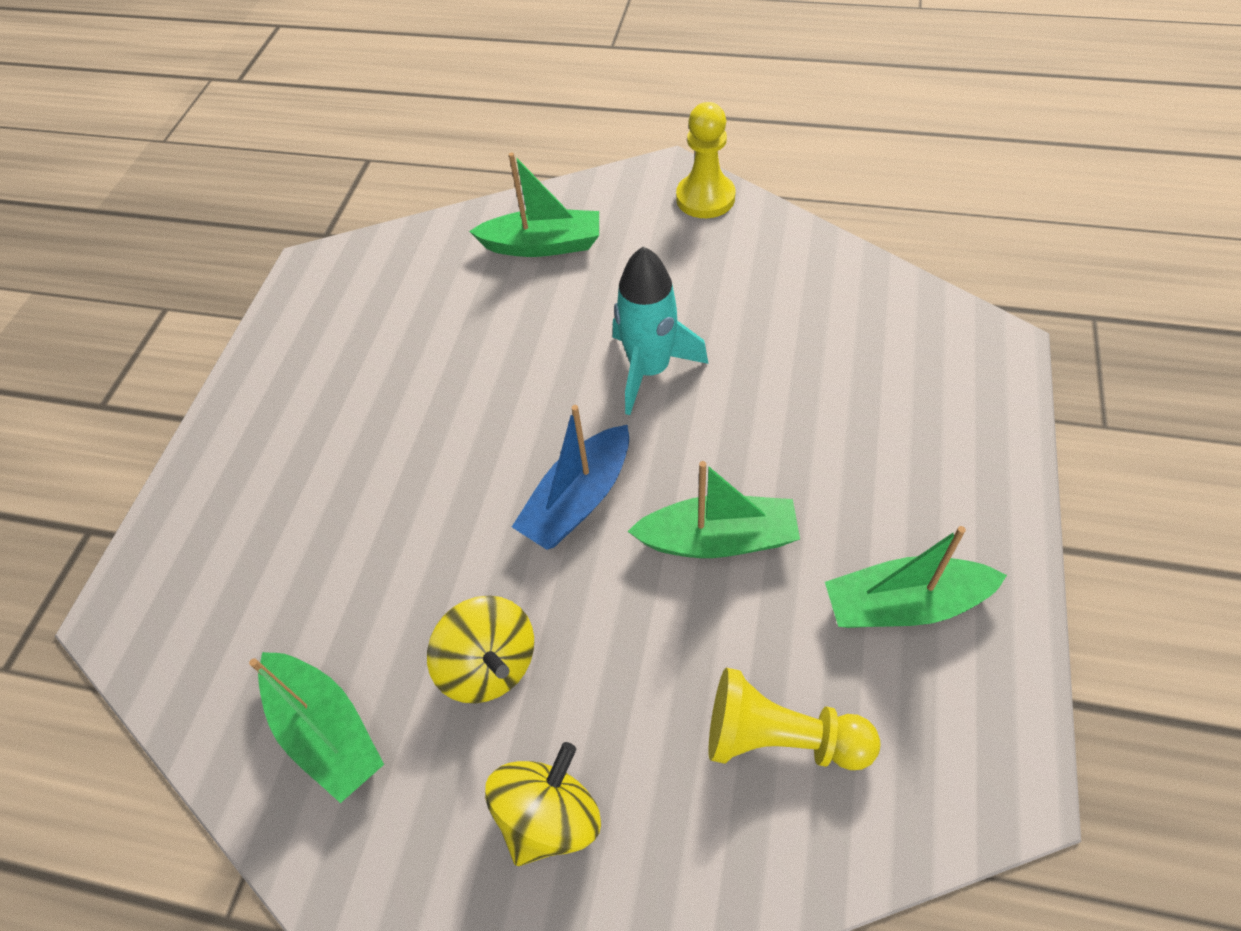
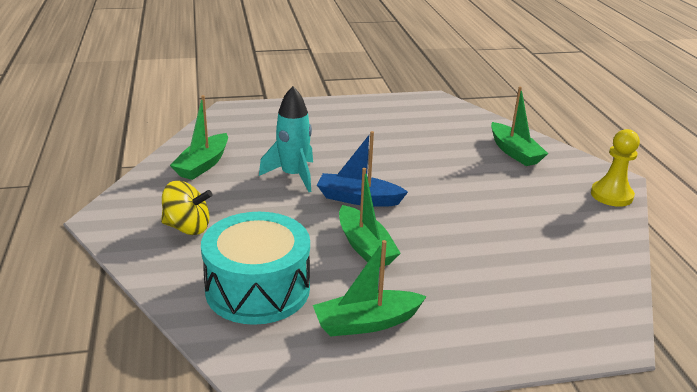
camera: 60 degrees right, 25 degrees down
yellow spinning top [427,595,534,703] -> none
turquoise rocket [613,246,708,415] -> turquoise rocket moved to [259,86,313,192]
yellow pawn [708,668,880,770] -> turquoise drum [201,212,310,325]
green boat [825,526,1007,628] -> green boat turned 75 degrees counterclockwise [313,240,427,337]

